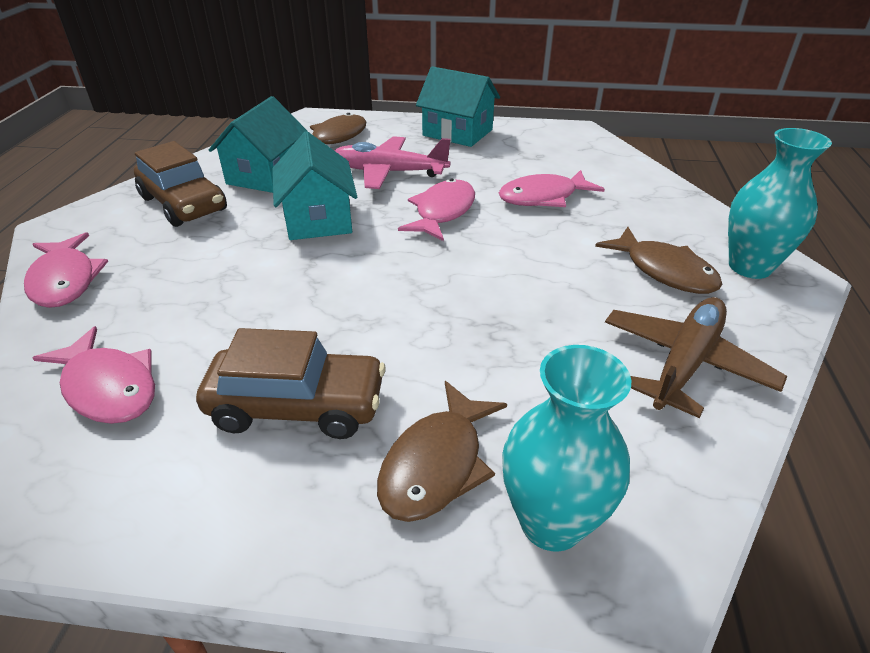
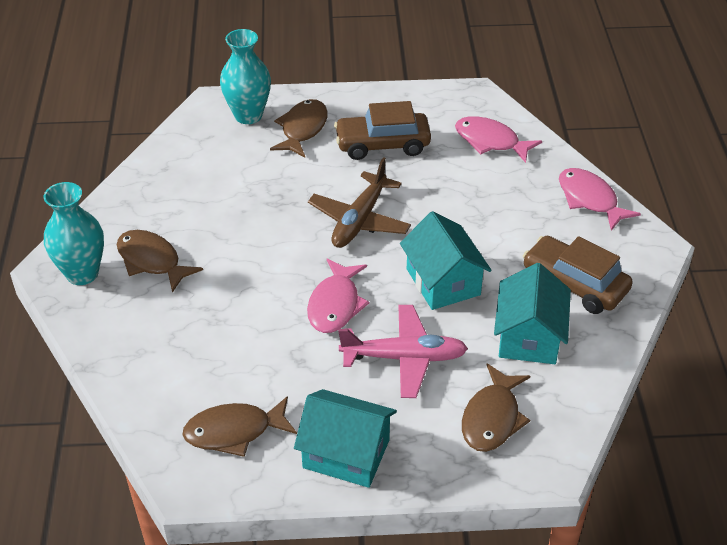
camera: 170 degrees right, 5 degrees up
pink fish [499,170,605,207] -> none
brown plane [605,297,787,418] -> brown plane moved to [308,157,411,248]
none -> brown fish [182,396,297,457]

